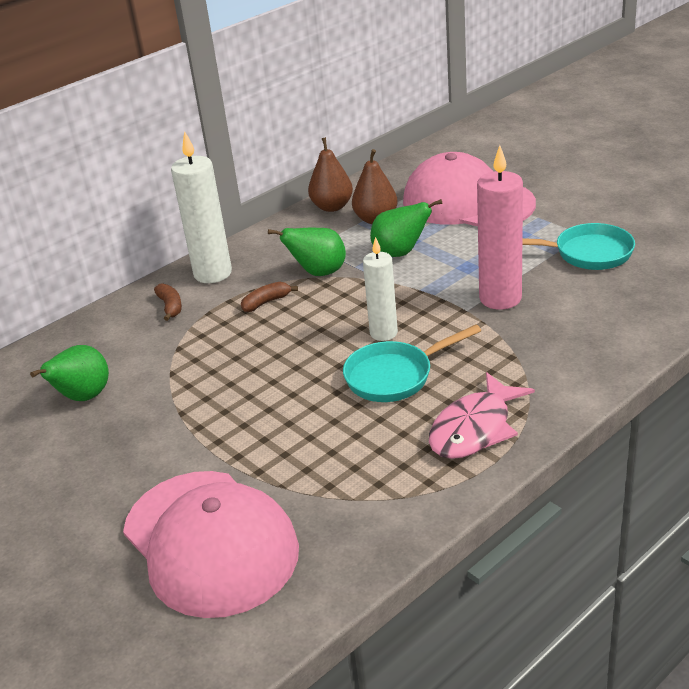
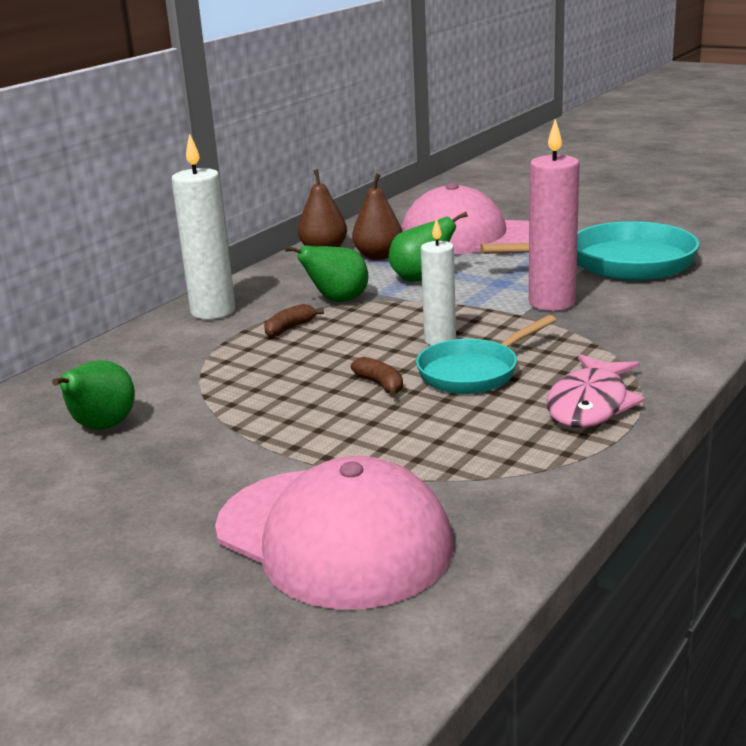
camera: 15 degrees left, 10 degrees down
brown banana [154,283,182,321] -> brown banana moved to [351,357,403,397]
turquoise pan [522,223,635,270] -> turquoise pan [480,221,699,281], size x1.55

